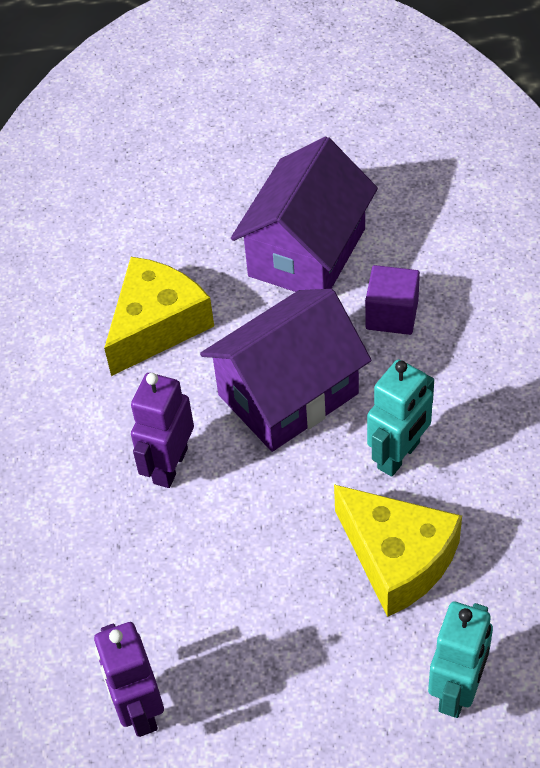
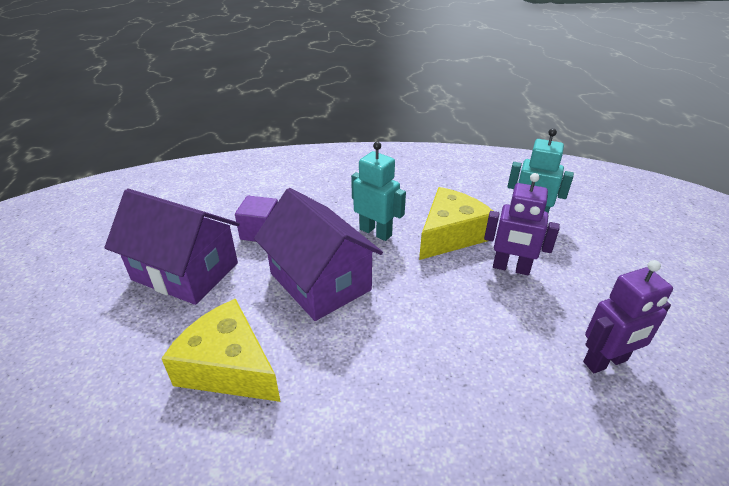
camera: 95 degrees left, 15 degrees down
purple robot [131,373,194,488] -> purple robot moved to [484,173,560,275]

